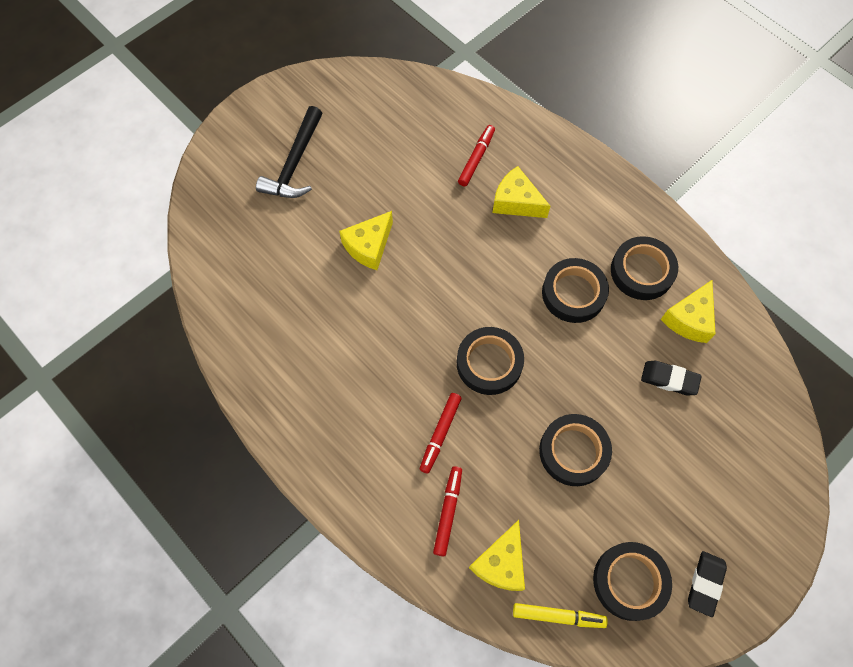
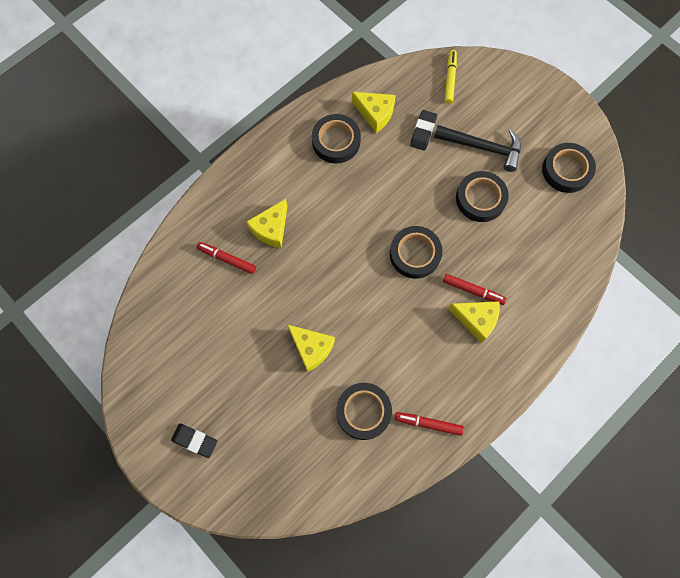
camera: 90 degrees left, 5 degrees up
black hammer [256,106,322,198] -> black hammer moved to [434,125,521,172]
red marker [433,466,462,557] -> red marker moved to [395,412,464,436]
yellow cheese [469,520,525,591] -> yellow cheese moved to [448,301,500,343]
yellow marker [513,603,608,628] -> yellow marker moved to [445,50,457,104]
black tape [542,258,609,323] -> black tape moved to [336,383,392,440]
black eraser [688,551,727,617] -> black eraser moved to [171,424,217,458]

